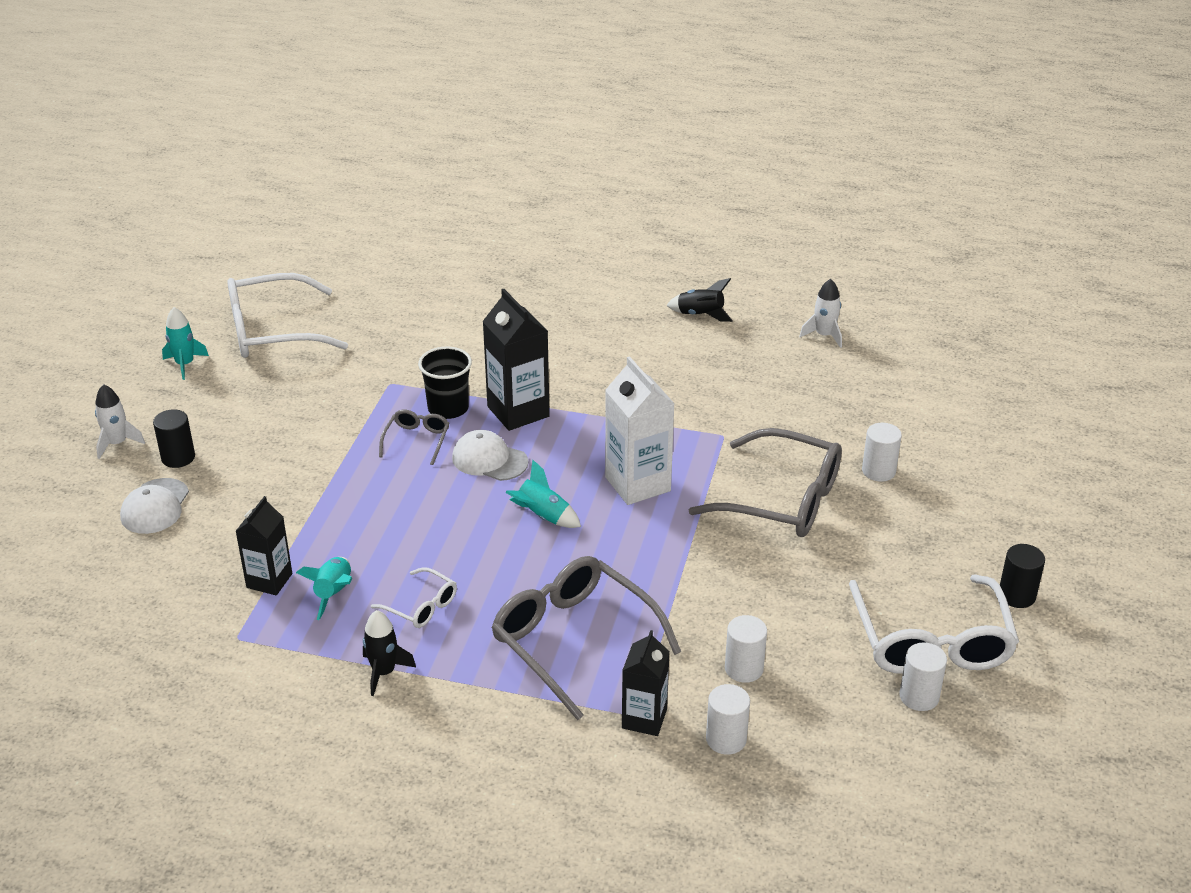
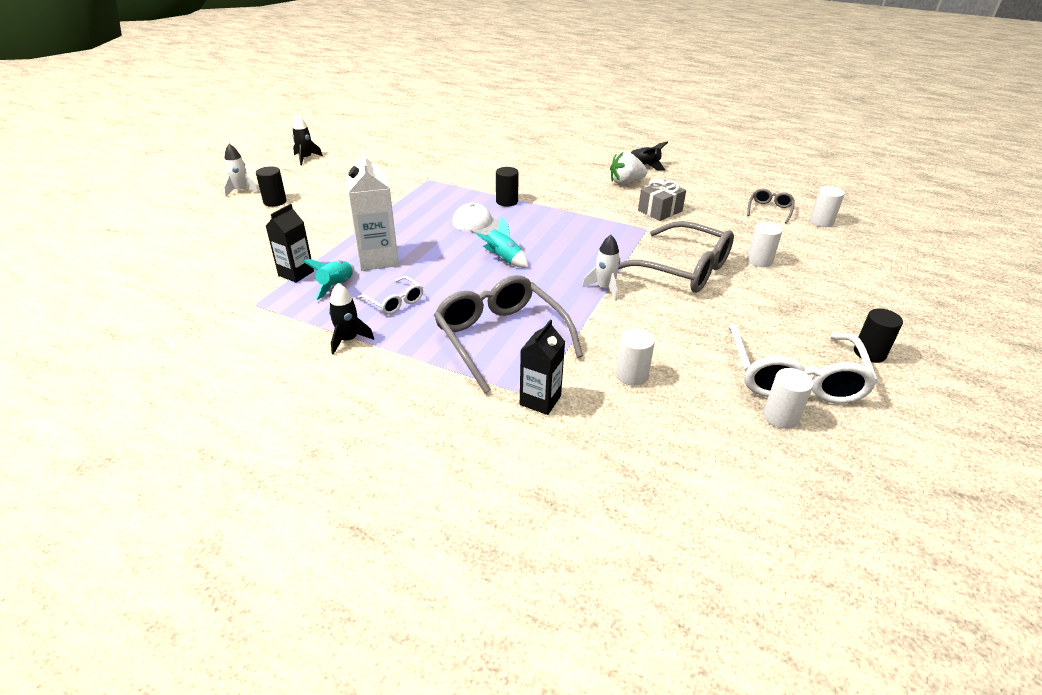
camera: 10 degrees right, 0 degrees up
white cap [120,478,189,534] -> none
turquoise rocket [162,307,209,380] -> black rocket [292,114,323,165]
white glasses [227,273,348,358] -> none
grey glasses [379,409,449,465] -> grey glasses moved to [747,189,795,224]
black cup [418,347,472,419] -> none
black carton [482,289,550,431] -> black cylinder [496,167,519,206]
white carton [605,356,675,505] -> white carton moved to [345,150,399,271]
white cylinder [706,684,750,755] -> white cylinder moved to [810,186,844,227]
white rocket [799,279,842,348] -> white rocket moved to [582,235,620,300]
none -> white strawberry [610,151,648,185]
none -> grey gift [638,179,686,221]

